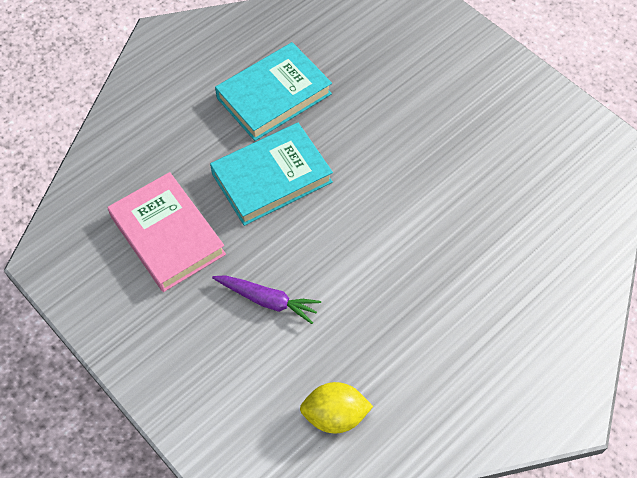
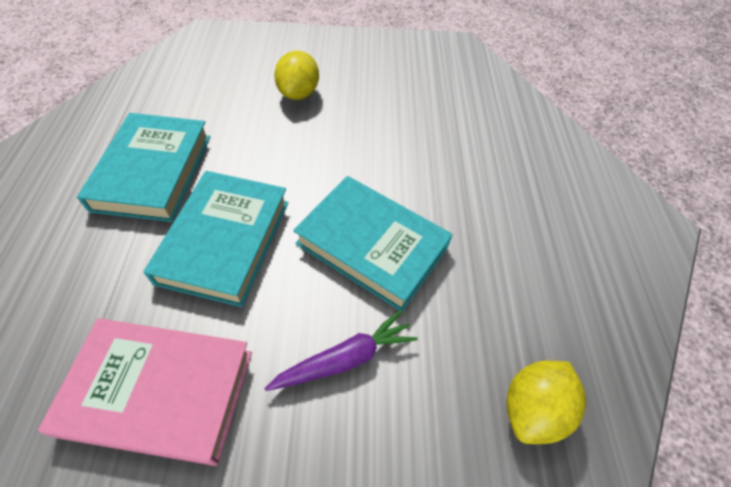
camera: 50 degrees left, 5 degrees down
none -> yellow lemon [274,51,319,100]
none -> turquoise book [293,176,453,312]

